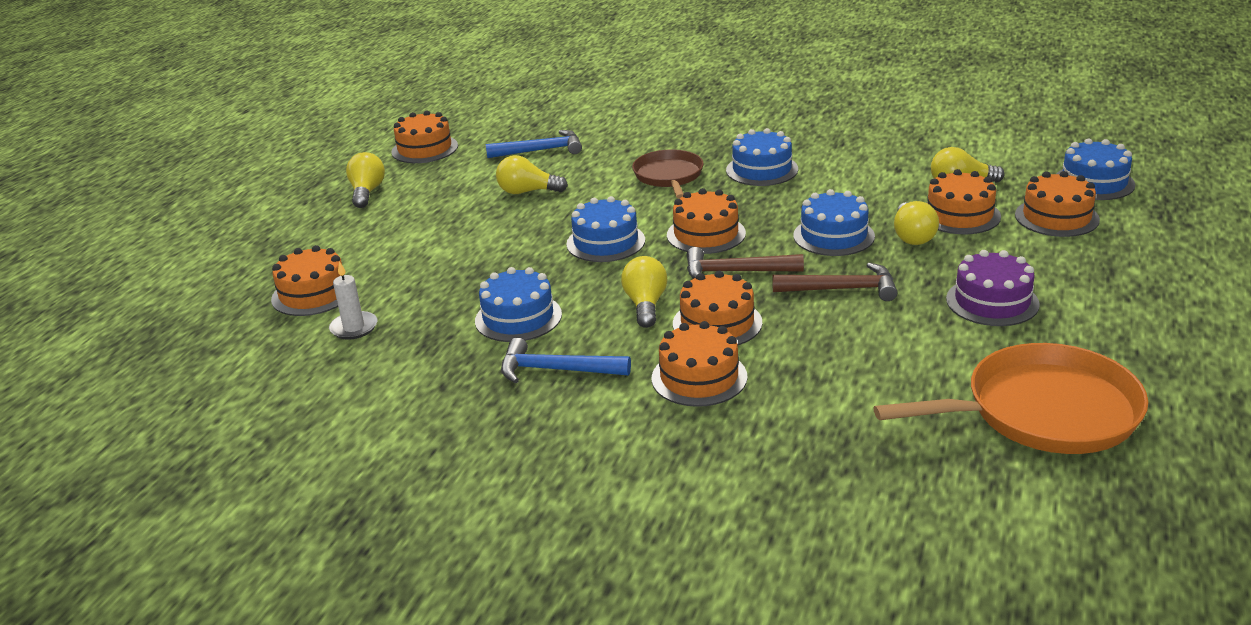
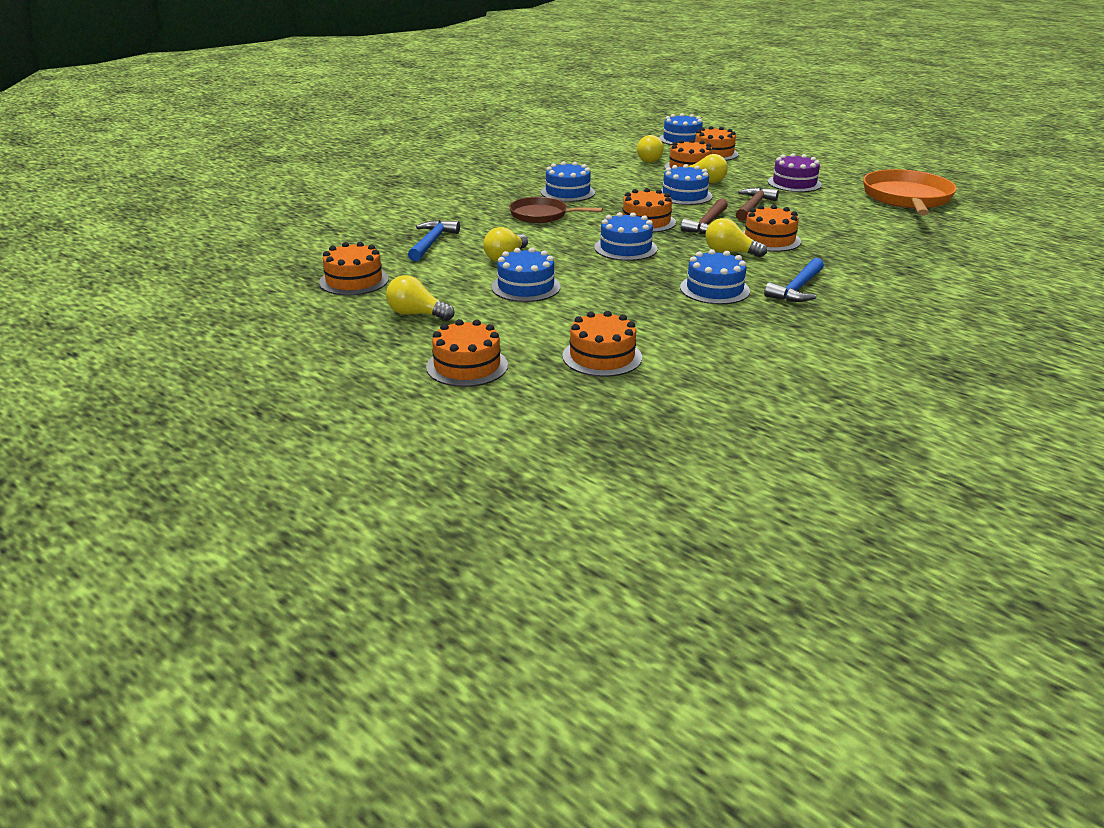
camera: 70 degrees left, 0 degrees up
white candle [329,261,378,340] -> none
orange cake [652,321,748,407] -> orange cake moved to [426,319,508,387]
none -> blue cake [491,247,561,302]

